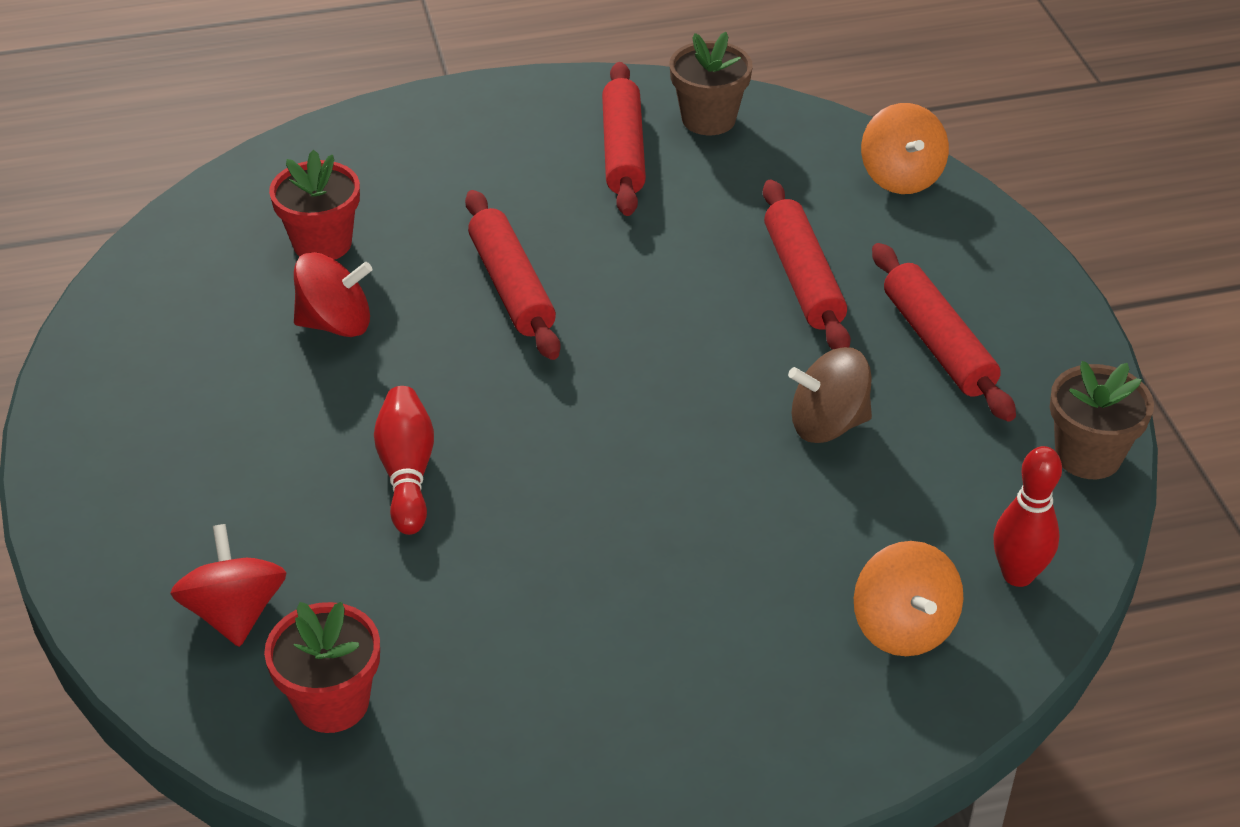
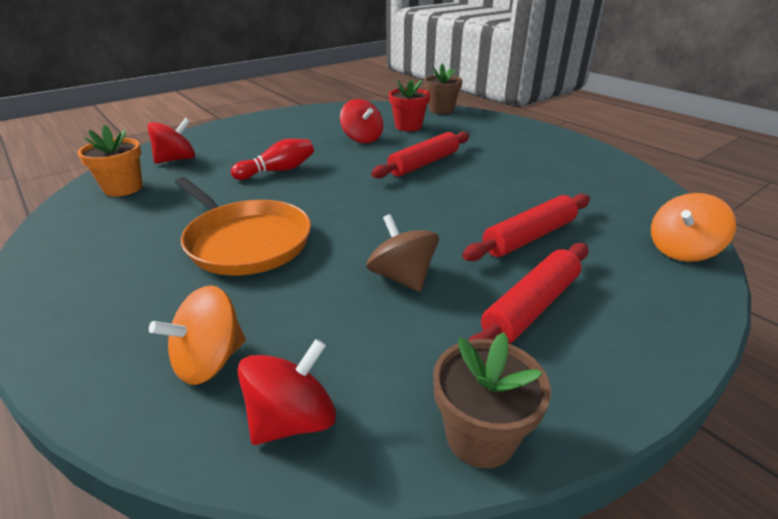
camera: 65 degrees right, 10 degrees down
red flower pot [264,602,380,733] -> orange flower pot [78,125,142,197]
red rolling pin [602,62,646,216] -> none
brown flower pot [670,32,753,135] -> brown flower pot moved to [424,64,463,114]
red bowling pin [993,446,1062,587] -> red spinning top [238,339,336,445]
none -> orange pan [175,177,311,275]

